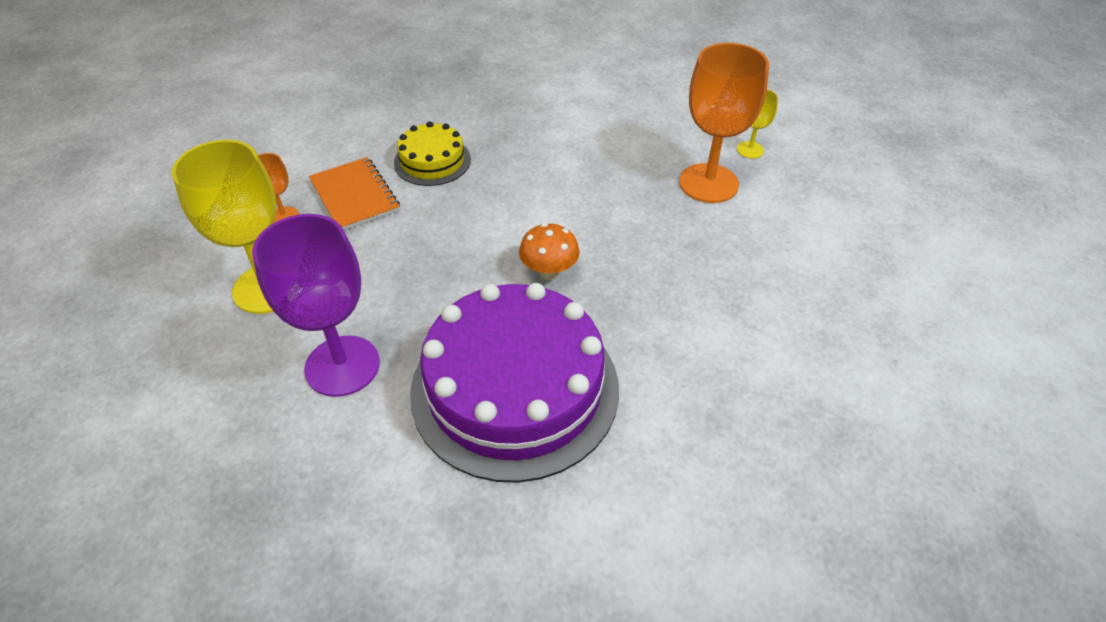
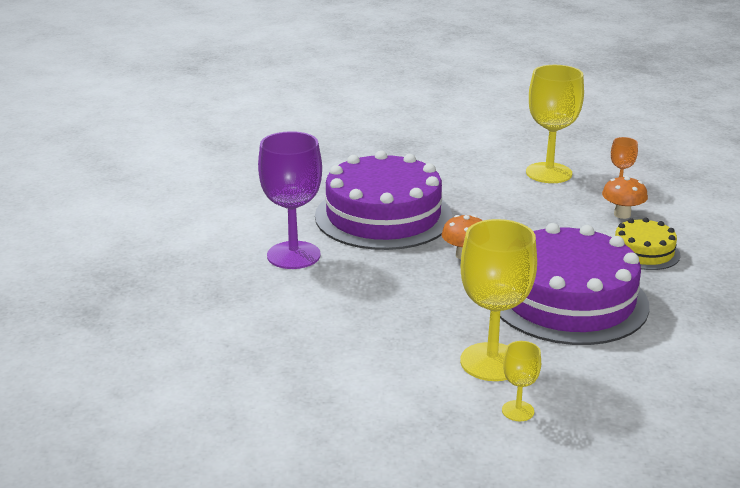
camera: 125 degrees right, 20 degrees down
purple goblet [252,214,380,397] -> purple goblet moved to [258,131,322,269]
orange notebook [309,157,400,230] -> orange mushroom [602,176,648,219]
orange goblet [679,43,769,203] -> yellow goblet [460,219,537,381]
none -> purple cake [500,223,649,345]

